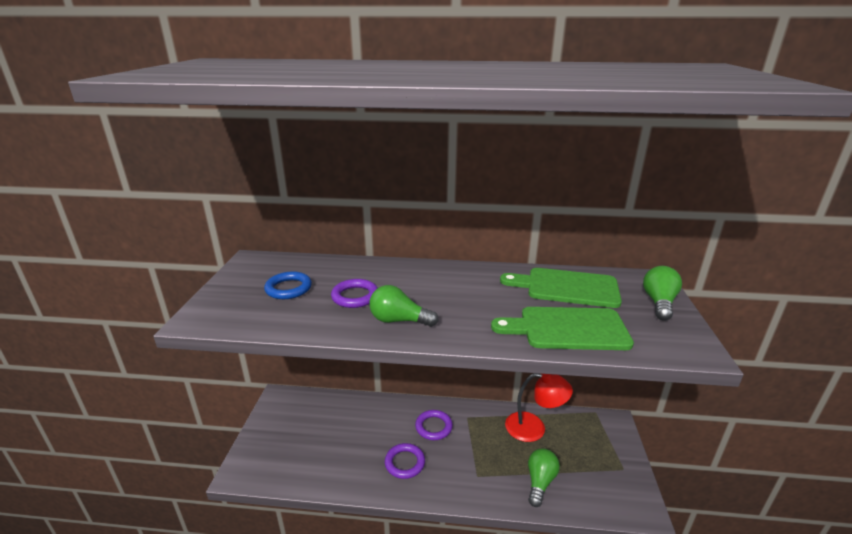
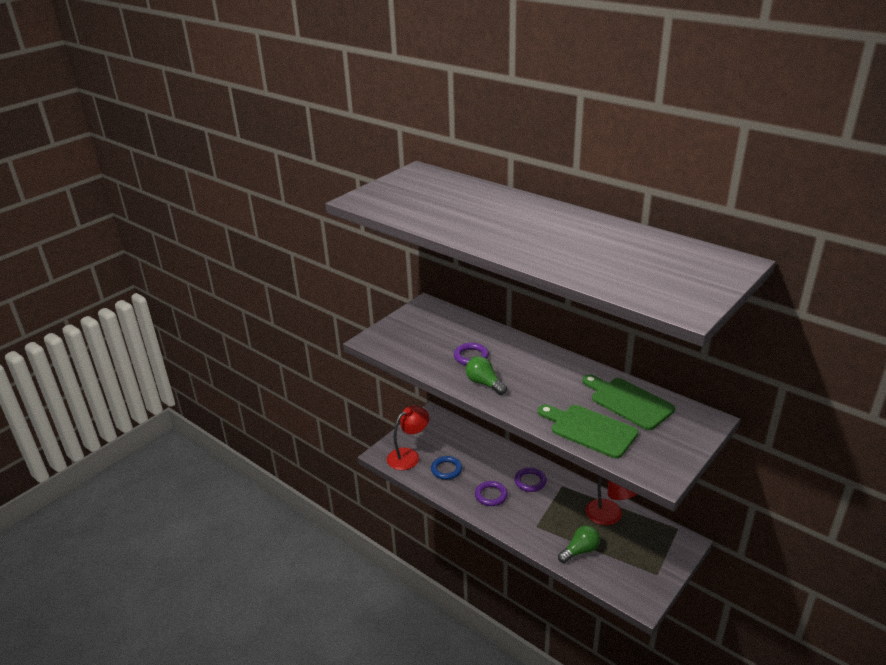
camera: 35 degrees right, 5 degrees up
blue ring [264,271,312,299] -> blue ring moved to [431,456,462,480]
green light bulb [643,266,682,321] -> none
none -> red lamp [387,406,429,470]

